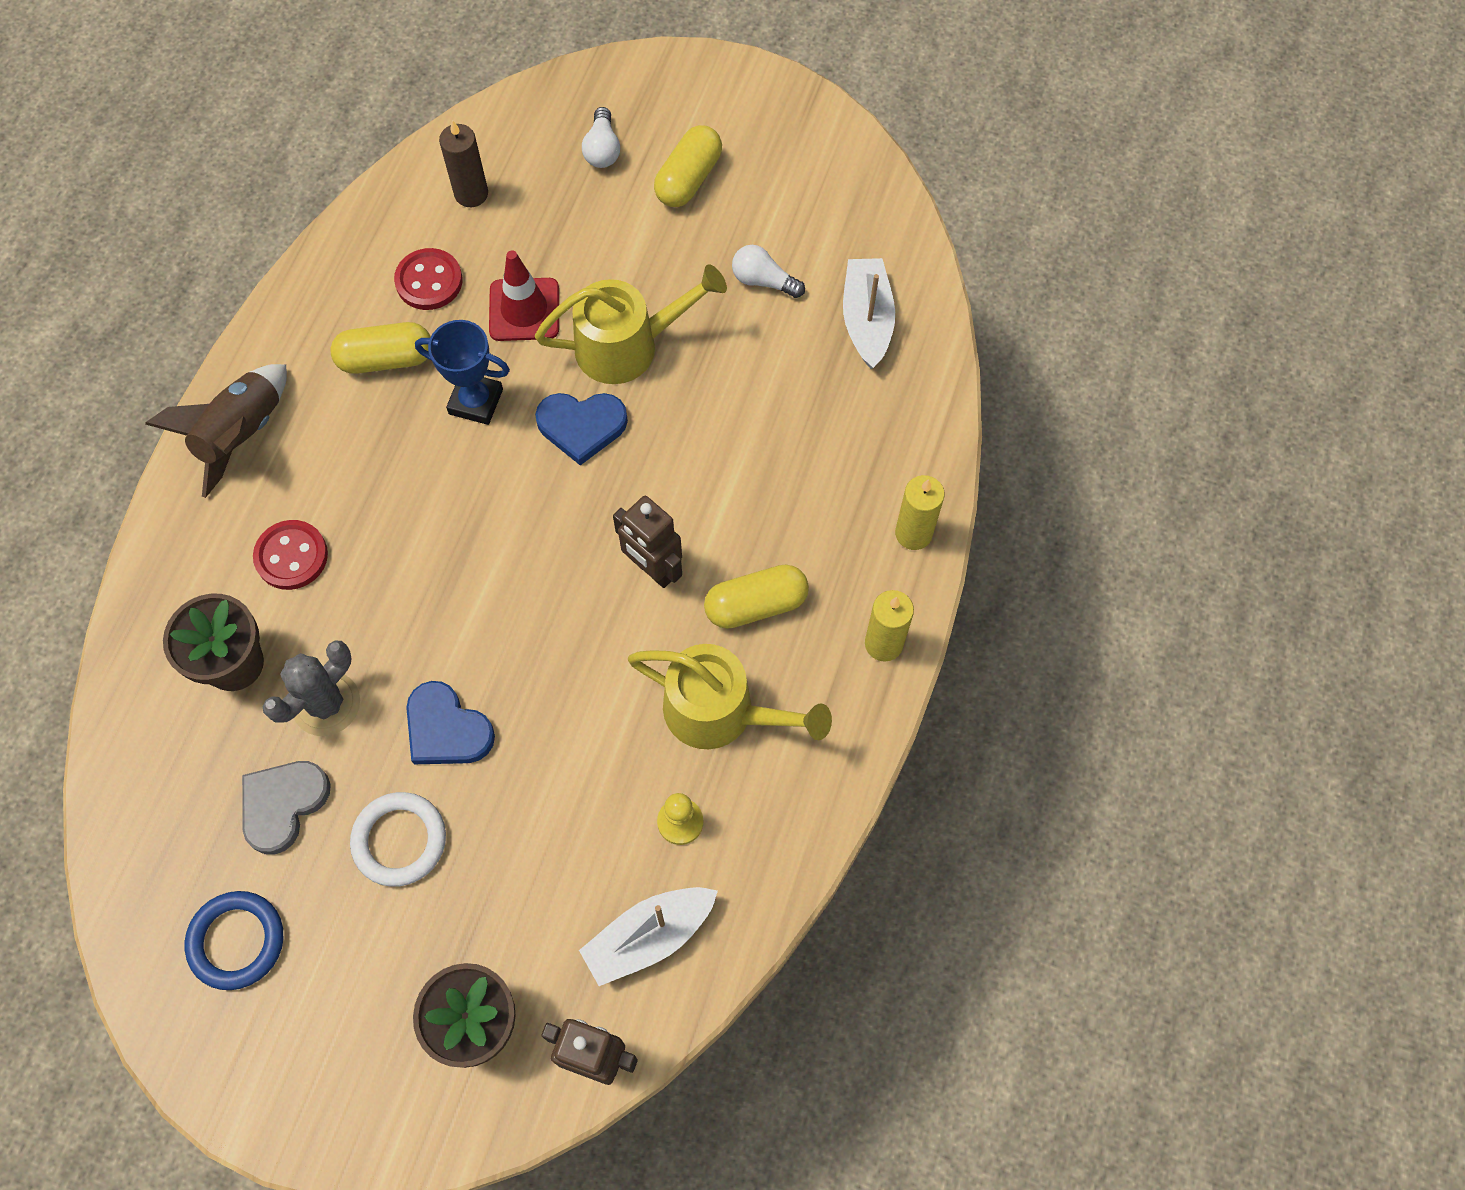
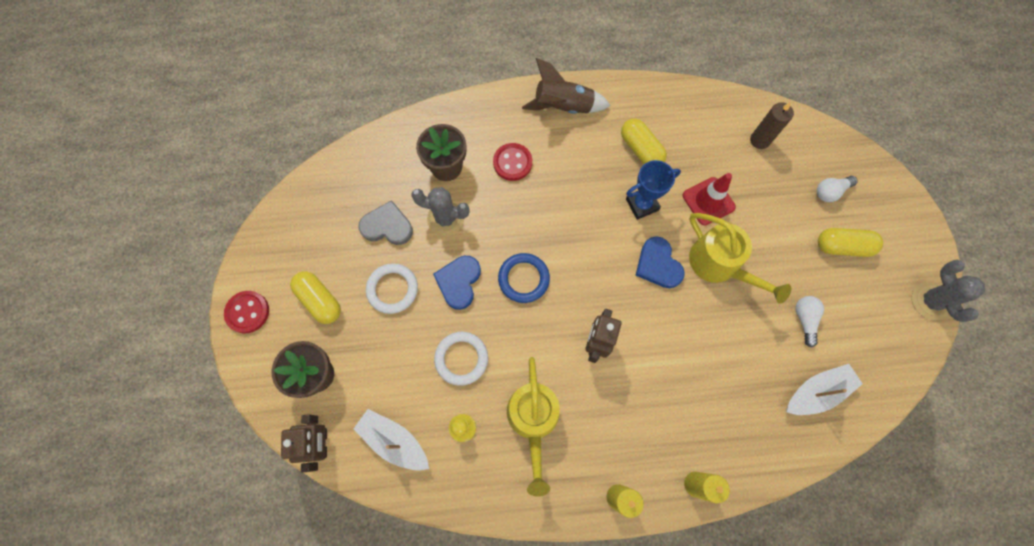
camera: 65 degrees right, 5 degrees up
blue ring [185,891,283,990] -> blue ring moved to [498,253,550,303]
red button [394,248,463,310] -> red button moved to [224,291,269,333]
blue trophy [415,320,510,425] -> blue trophy turned 75 degrees clockwise [626,160,681,220]
yellow capsule [704,564,809,629] -> yellow capsule moved to [290,271,341,324]
none -> white ring [434,332,488,386]
none -> grey cactus [912,260,985,322]

